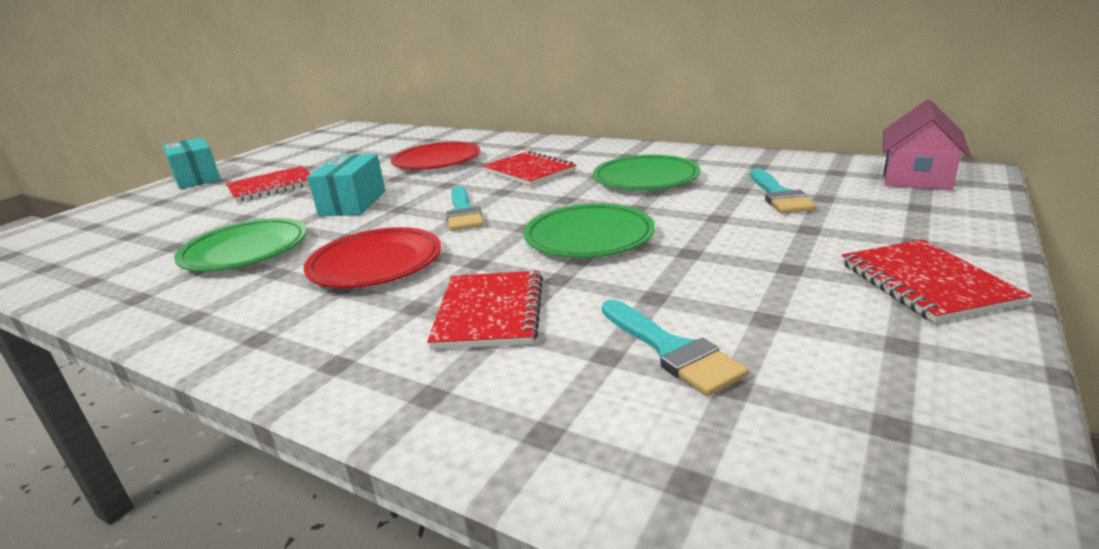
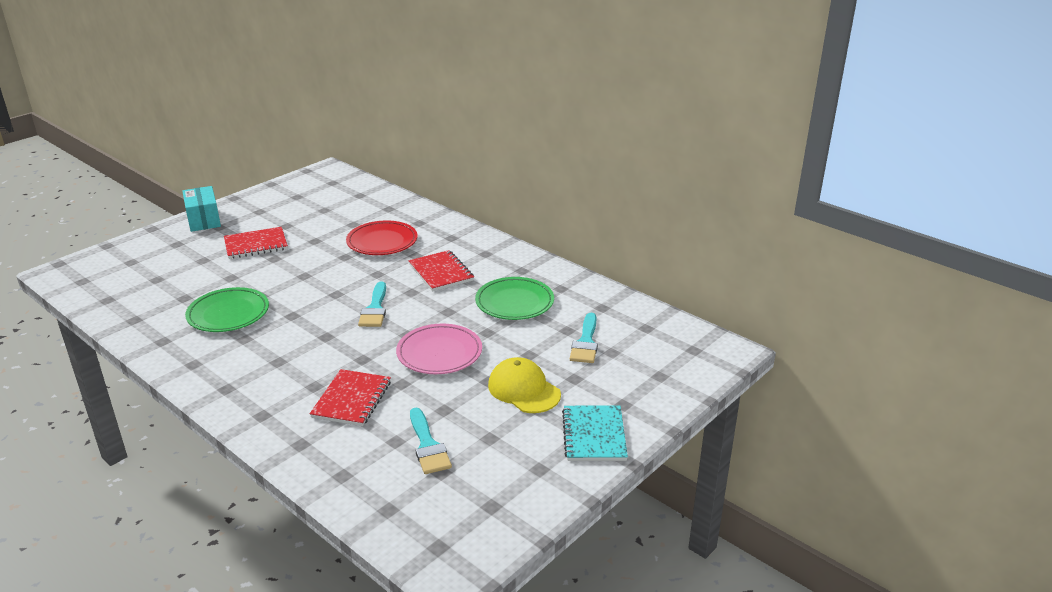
camera: 10 degrees right, 5 degrees up
red plate [304,227,441,288] -> none
turquoise box [307,154,385,216] -> none
green plate [524,203,655,258] -> pink plate [396,324,482,374]
red notebook [842,240,1032,323] -> turquoise notebook [562,406,628,461]
pink house [882,100,971,190] -> none
none -> yellow cap [488,357,561,413]

